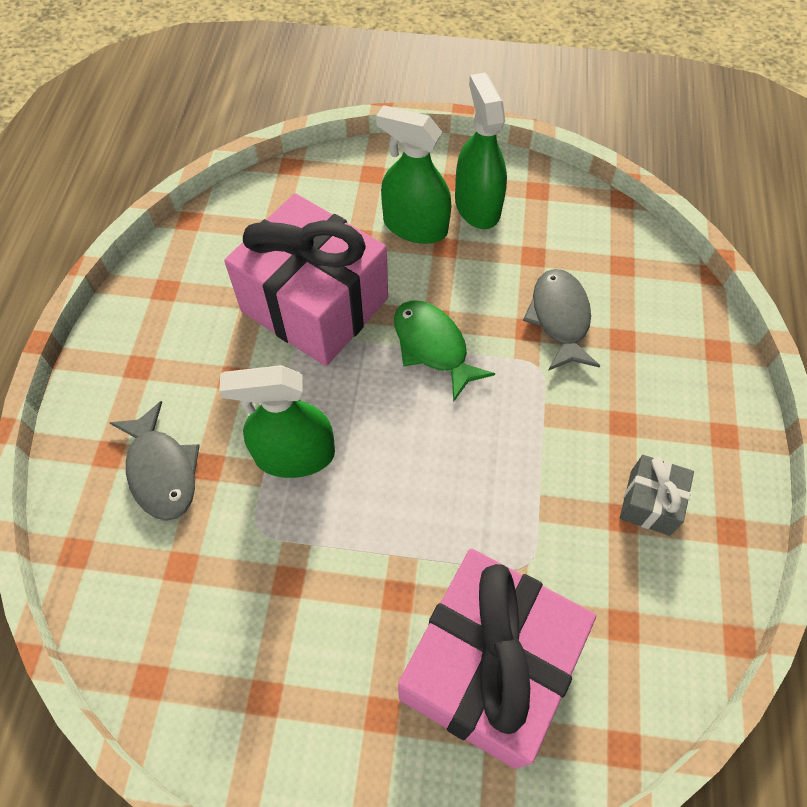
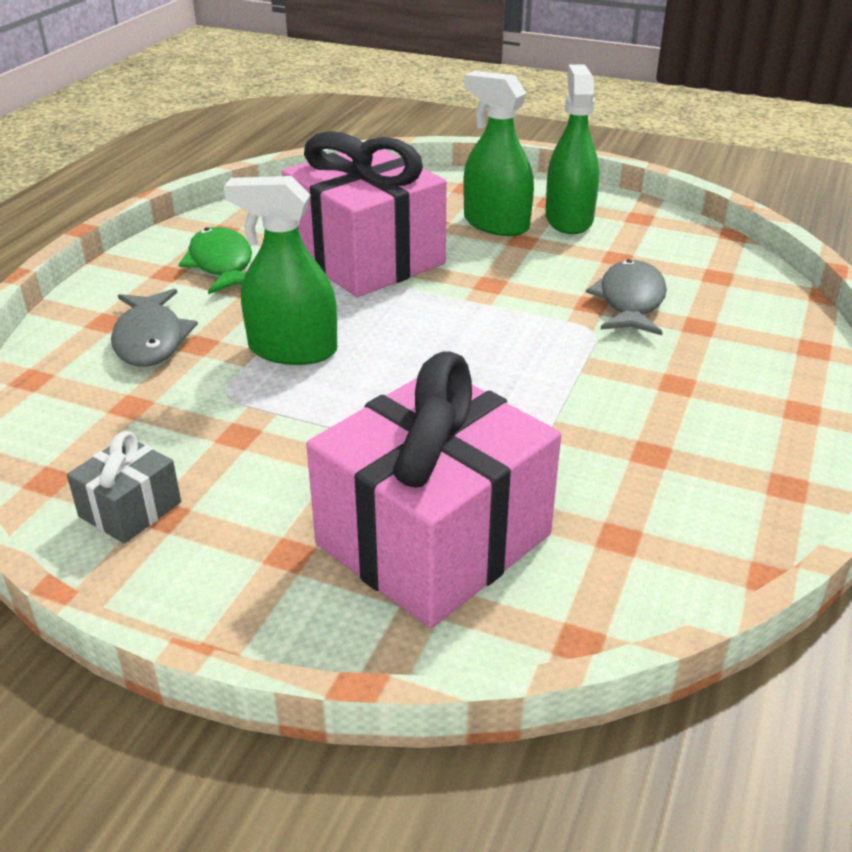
camera: 15 degrees right, 25 degrees down
green fish [394,300,495,402] -> green fish moved to [178,227,252,294]
grey gift [620,455,694,536] -> grey gift moved to [67,431,181,544]

